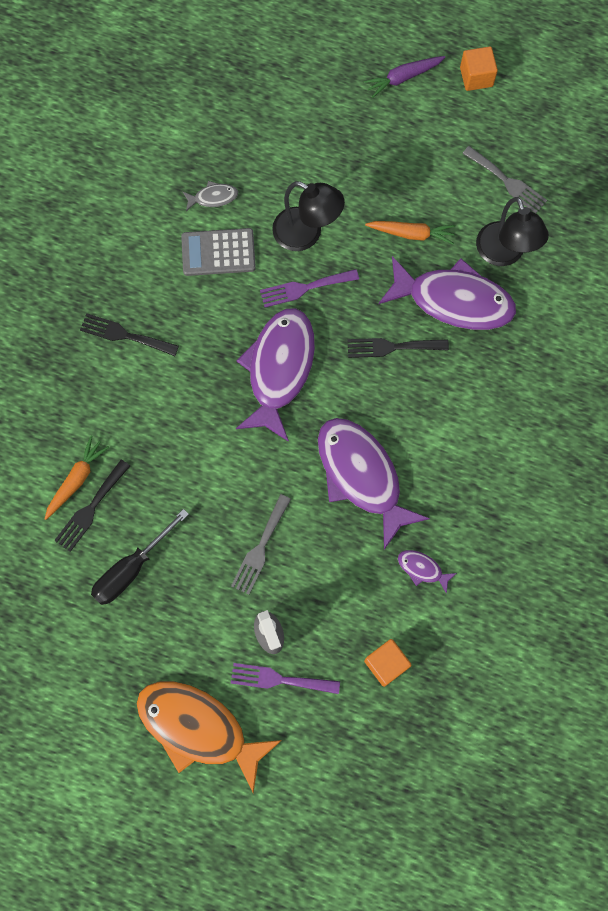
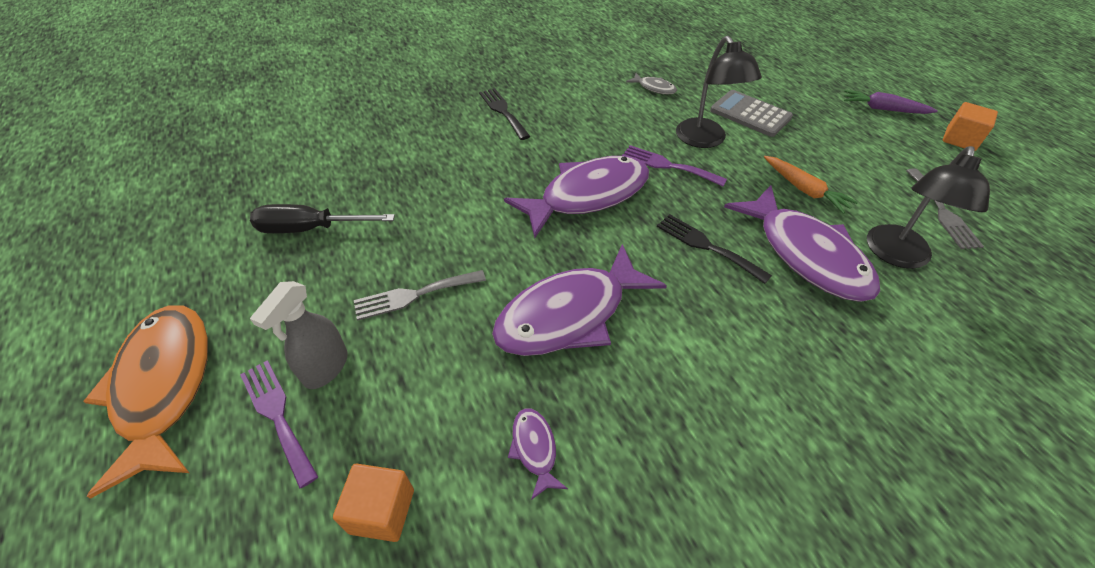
camera: 45 degrees right, 25 degrees down
orange carrot [45,436,109,520] -> none
black fork [54,460,130,552] -> none
grey calculator [181,228,256,276] -> grey calculator moved to [710,90,793,137]
purple fish [318,418,430,550] -> purple fish turned 135 degrees counterclockwise [492,244,667,356]

